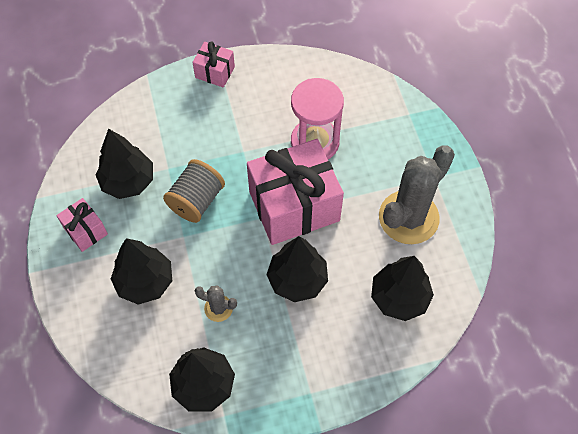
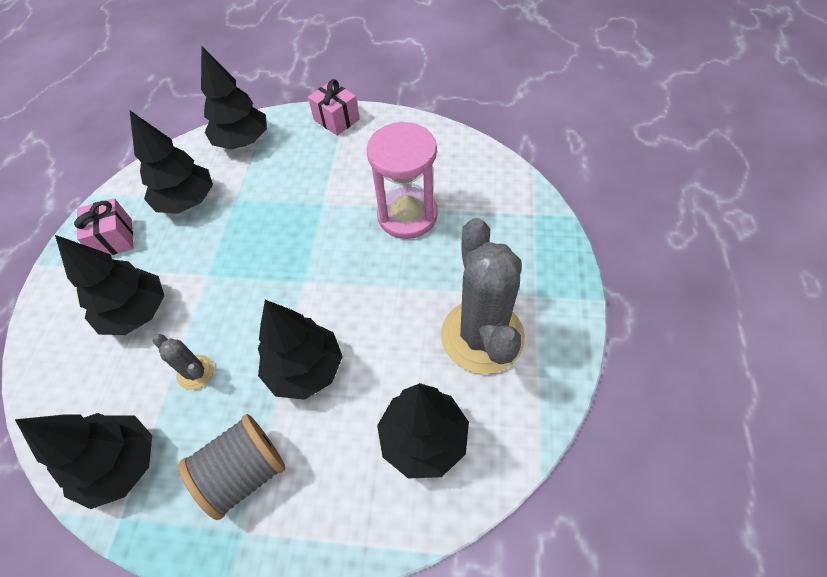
camera: 25 degrees right, 5 degrees down
grey spool [163,159,225,223] -> grey spool moved to [178,414,285,520]
pink gift [247,139,344,245] -> none
grey cactus [379,145,455,244] -> grey cactus turned 75 degrees counterclockwise [441,218,525,374]
none -> black tree [201,46,267,150]

